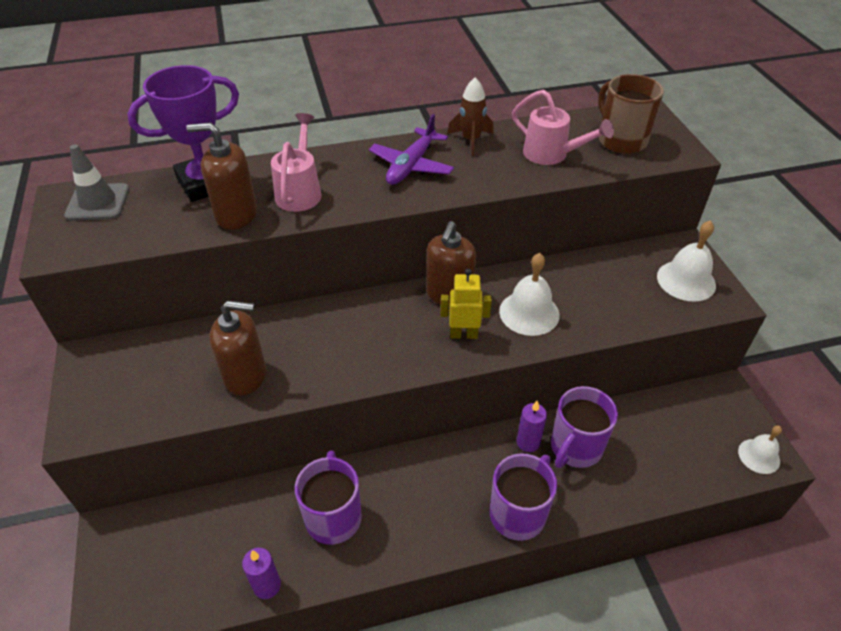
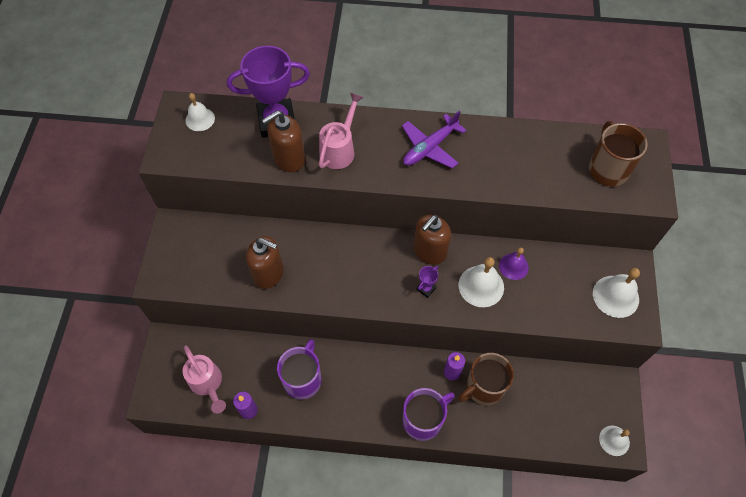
camera: 20 degrees right, 15 degrees up
grey traffic cone [64,144,130,221] -> white bell [185,93,215,131]
brown soap dispenser [186,122,257,230] -> brown soap dispenser turned 60 degrees counterclockwise [262,110,305,172]
yellow robot [440,268,492,339] -> purple trophy [417,266,438,298]
brown rocket [447,77,494,156] -> none
pink watering can [512,89,614,165] -> pink watering can moved to [183,345,226,413]
purple mug [551,386,618,468] -> brown mug [458,353,514,405]
none -> purple bell [499,247,529,280]

